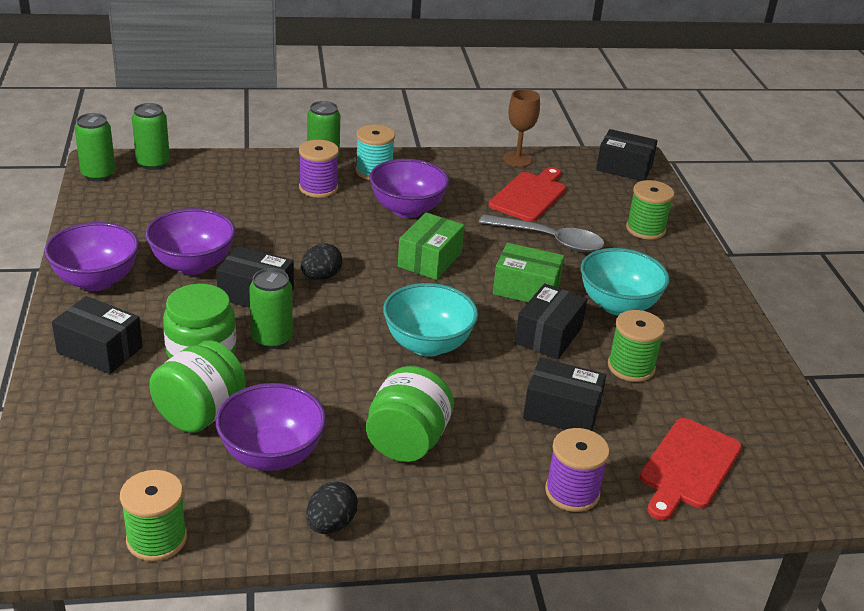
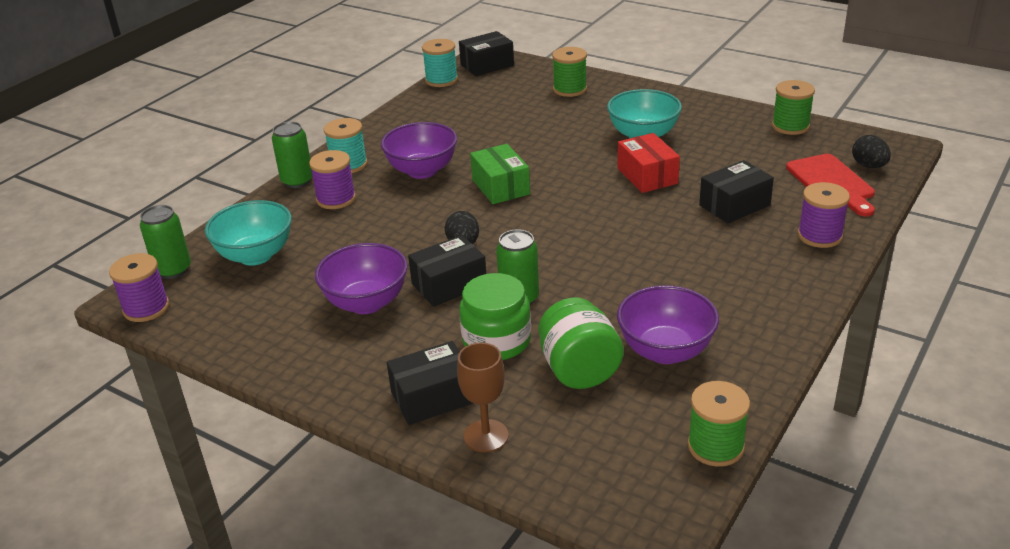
camera: 45 degrees left, 0 degrees up
purple bowl [44,222,139,291] -> none
green can [75,113,115,182] -> purple spool [109,253,169,322]
black egg [306,482,358,534] -> black egg moved to [852,135,891,168]
green jar [366,366,454,462] -> none
turquoise bowl [383,283,478,357] -> turquoise bowl moved to [205,200,292,266]
grey spoon [479,214,605,252] -> none
red cutting board [489,167,566,222] -> none
green box [493,243,564,302] -> none
brown goblet [503,89,540,167] -> brown goblet moved to [457,342,509,452]
black box [515,283,587,360] -> red box [617,133,680,193]
green spool [608,310,665,382] -> green spool moved to [772,80,815,135]
none -> turquoise spool [422,39,458,87]

